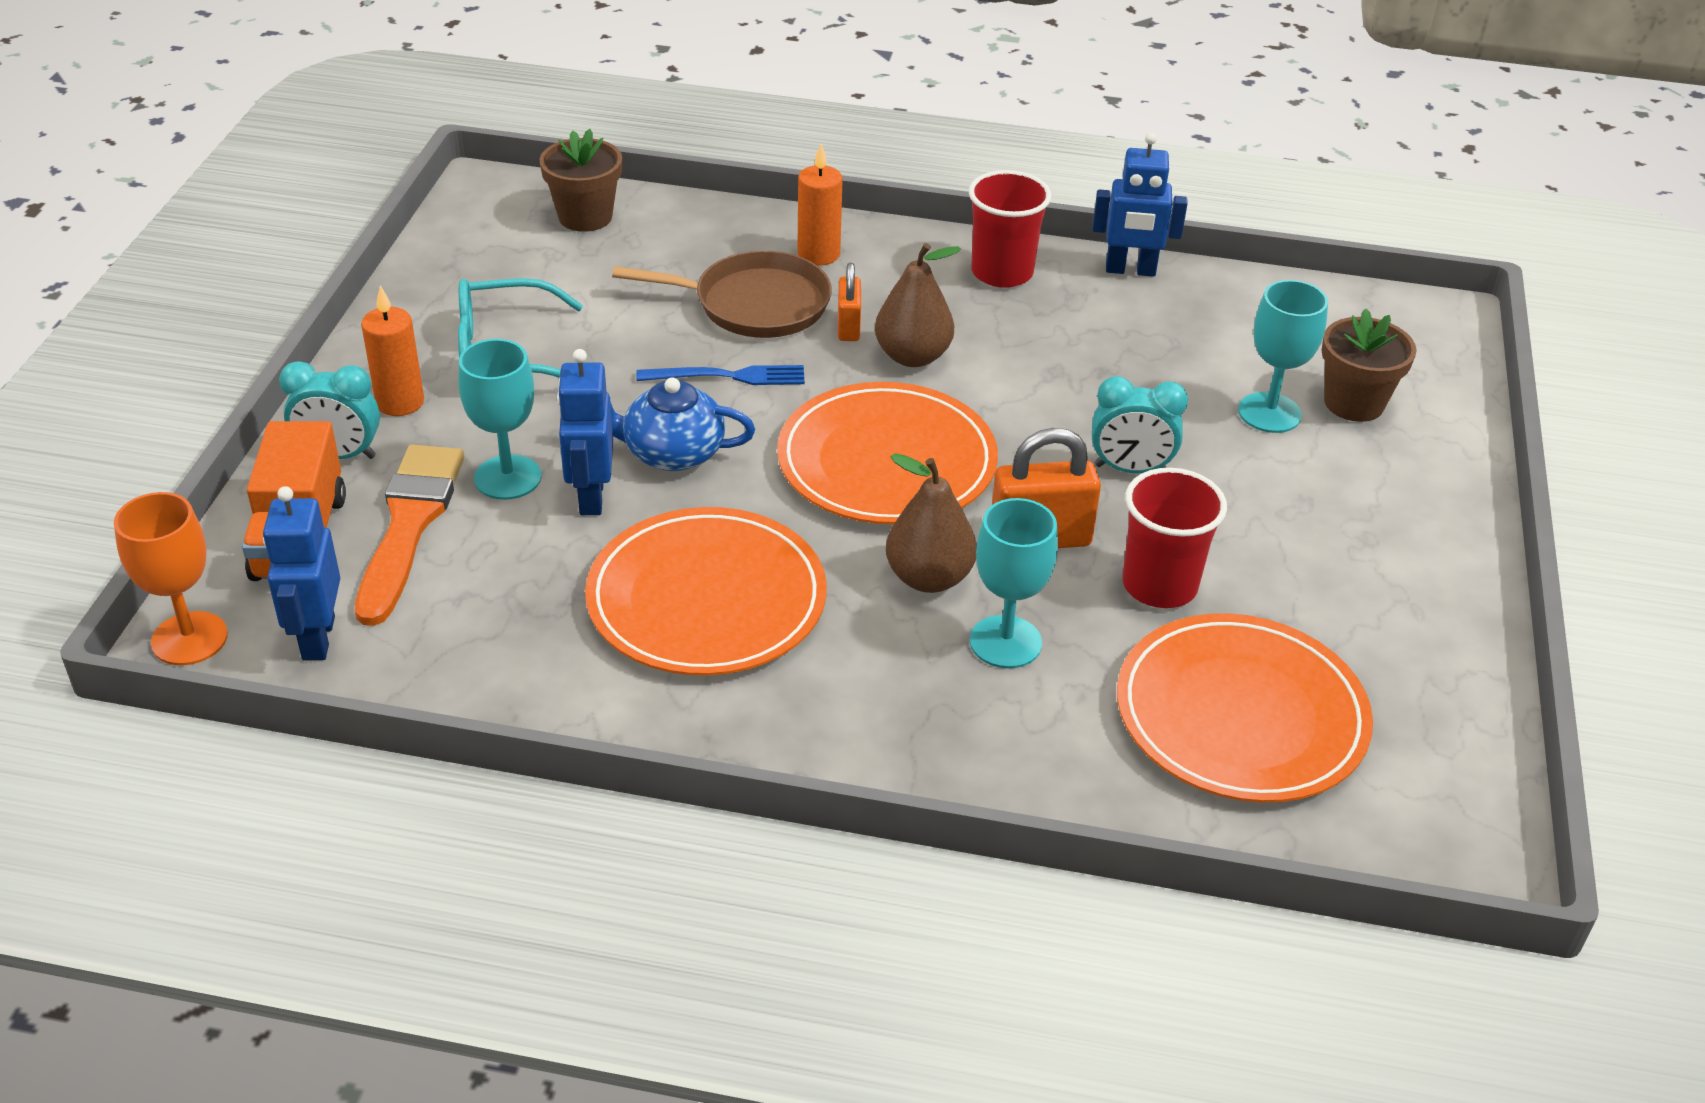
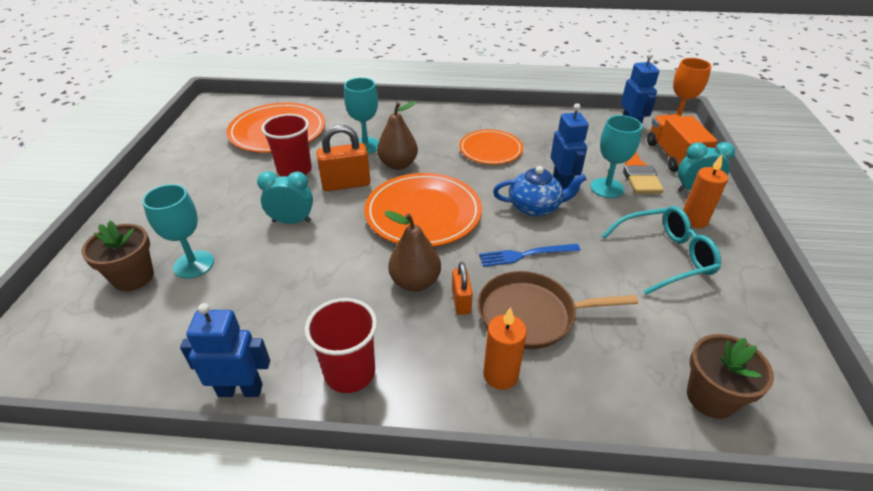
camera: 175 degrees right, 0 degrees up
orange plate [585,507,827,676] -> orange plate [459,129,523,165], size x0.63

